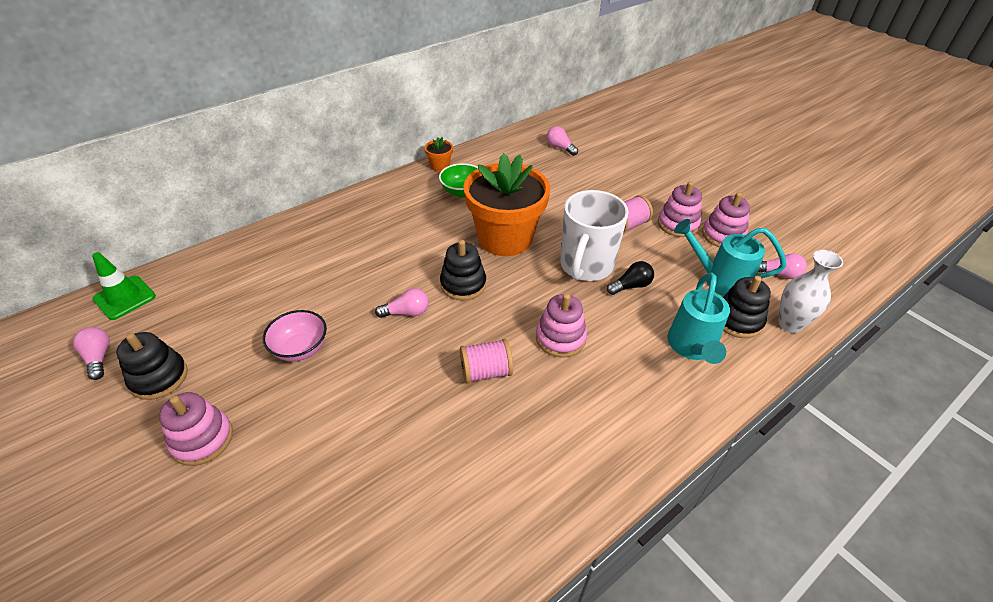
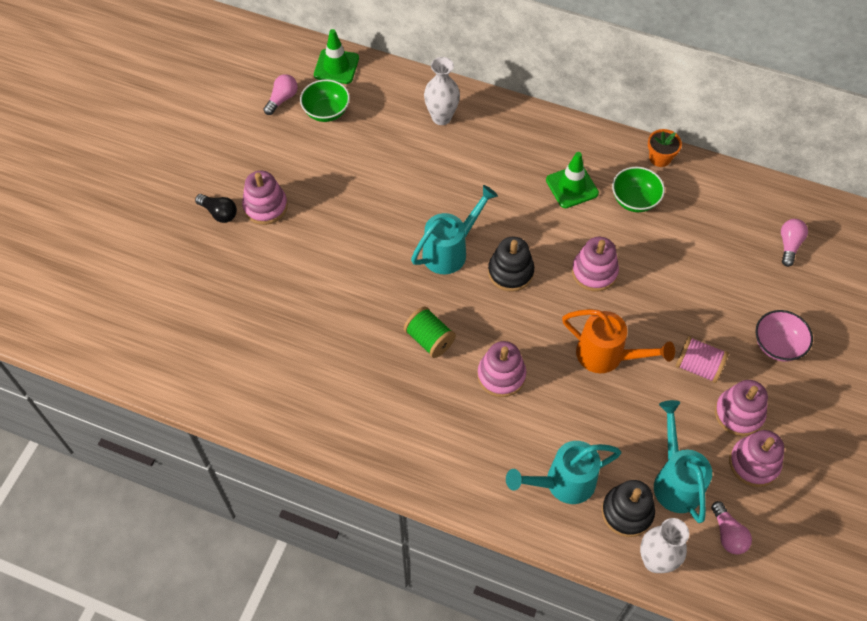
camera: 60 degrees right, 15 degrees up
black stacking toy [116,332,188,400] -> none
pink bowl [263,310,327,362] -> pink bowl moved to [756,310,813,362]
pink light bulb [375,288,429,318] -> turquoise watering can [411,185,498,274]
pink spool [460,339,513,384] -> green spool [404,306,456,358]
orange flower pot [463,153,550,256] -> pink stacking toy [572,237,619,291]
white mug [560,190,629,281] -> orange watering can [562,309,675,373]
black light bulb [607,261,654,295] -> black light bulb moved to [195,194,237,223]
none -> green bowl [300,79,350,122]
none -> white vase [424,57,460,125]
none -> green traffic cone [546,152,599,208]

